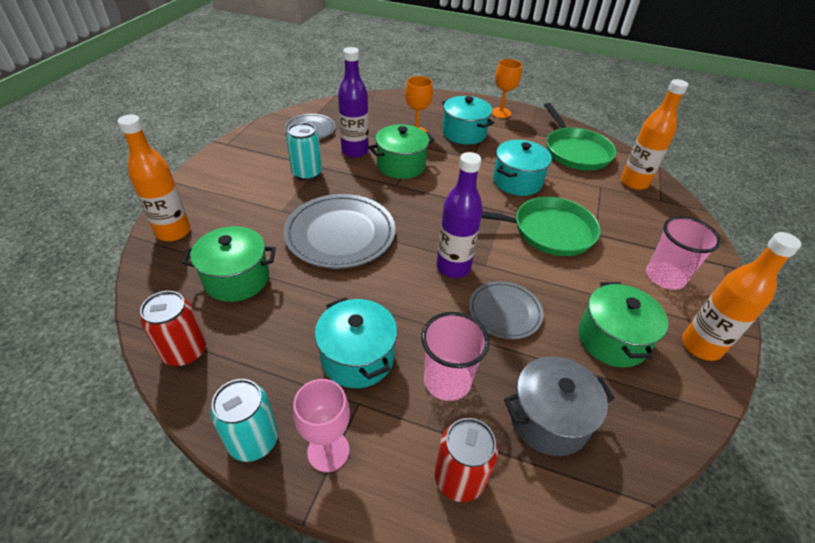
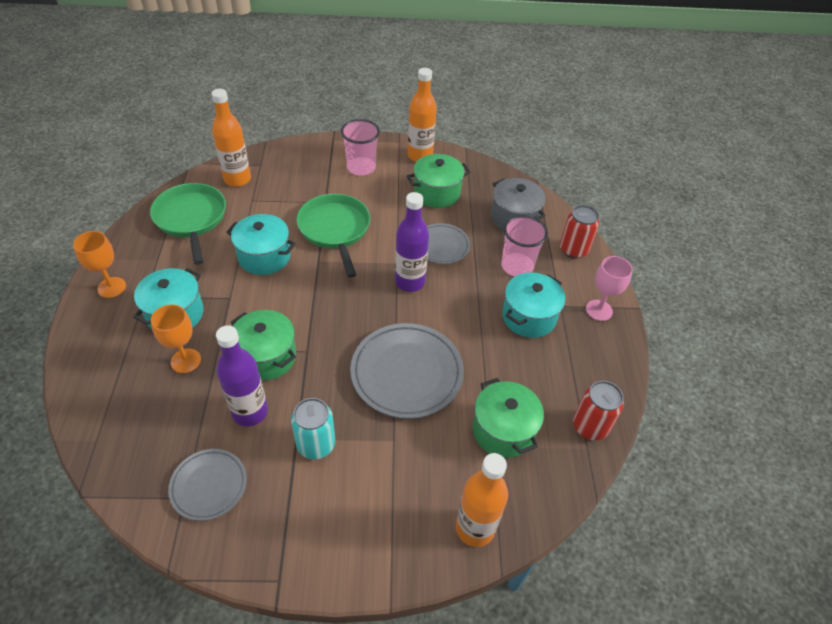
camera: 110 degrees left, 5 degrees up
turquoise can [210,379,278,462] -> none
green pan [544,103,616,170] -> green pan turned 75 degrees counterclockwise [150,183,226,265]

